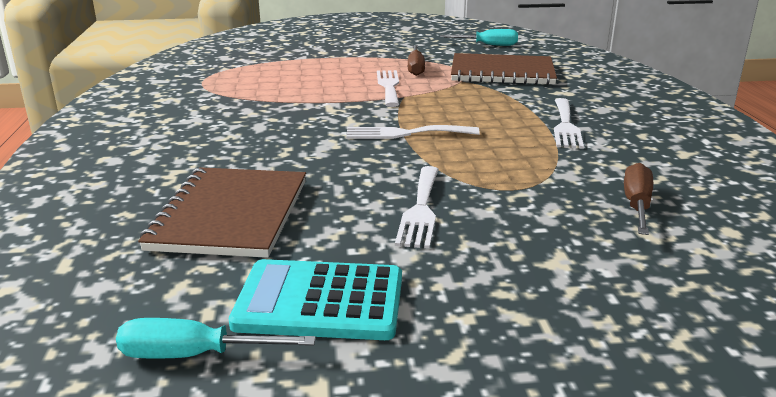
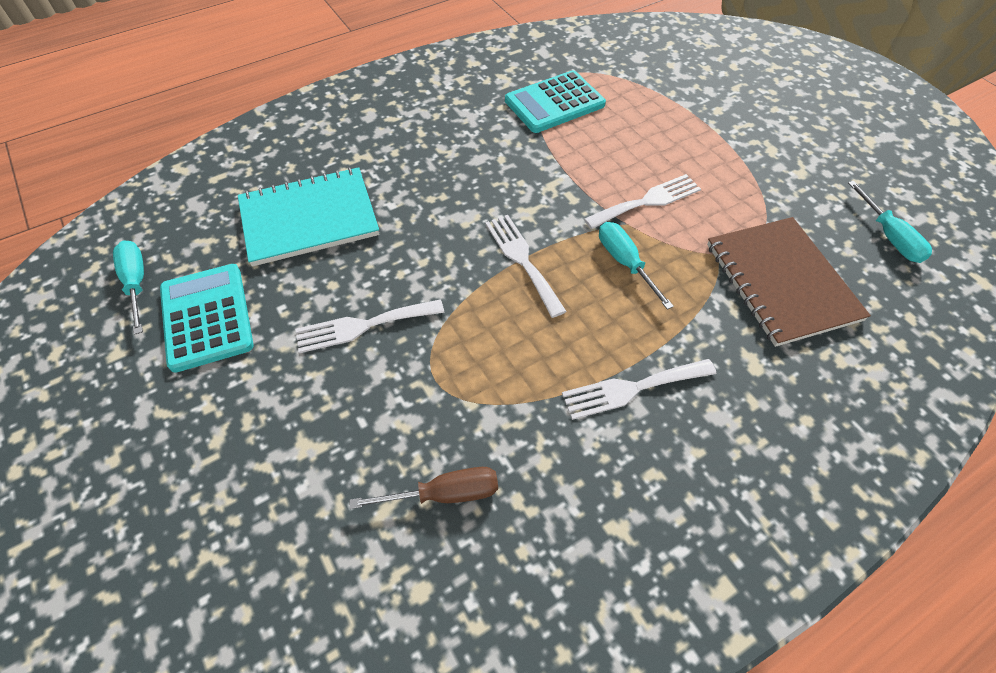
camera: 65 degrees right, 30 degrees up
brown notebook [138,167,306,258] -> turquoise notebook [238,167,379,266]
brown screwdriver [408,45,425,76] -> none
none -> turquoise calculator [505,70,606,133]
none -> turquoise screwdriver [599,222,674,310]

